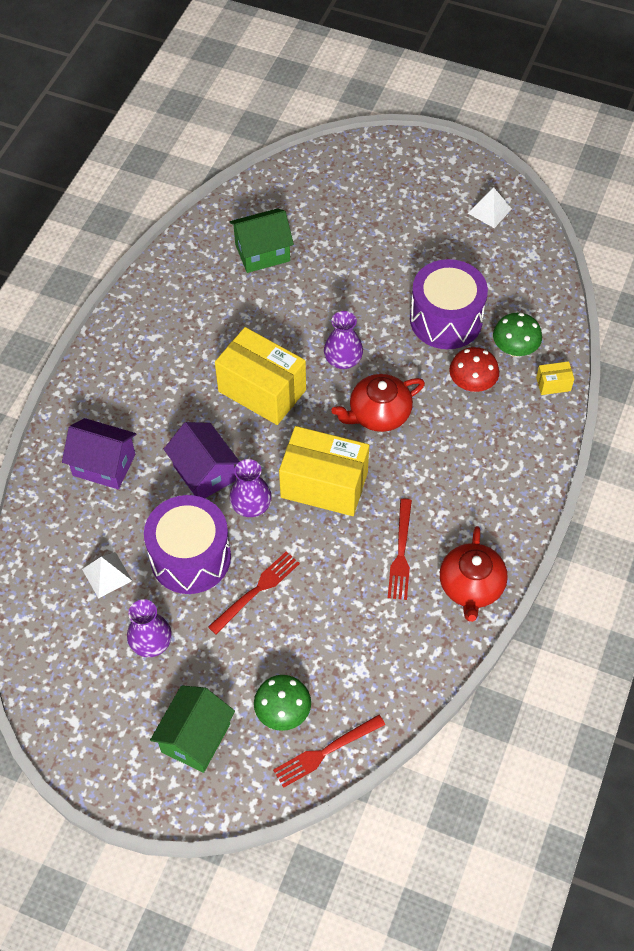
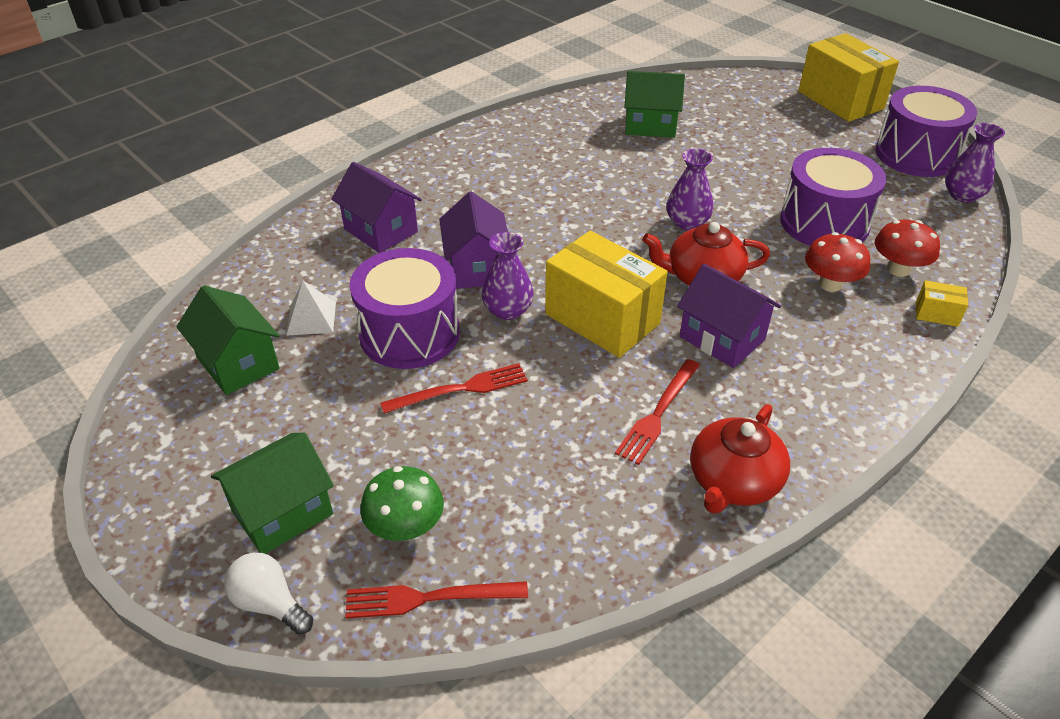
camera: 25 degrees right, 15 degrees down
purple vase [127,599,172,657] -> purple vase moved to [945,123,1005,203]
yellow box [215,327,306,425] -> yellow box moved to [799,33,899,122]
white pyramid [468,187,512,228] -> purple drum [875,86,977,177]
green mushroom [493,313,542,357] -> red mushroom [875,220,940,277]
none -> green house [176,285,280,395]
none -> white light bulb [224,552,313,635]
none -> purple house [677,264,781,368]

